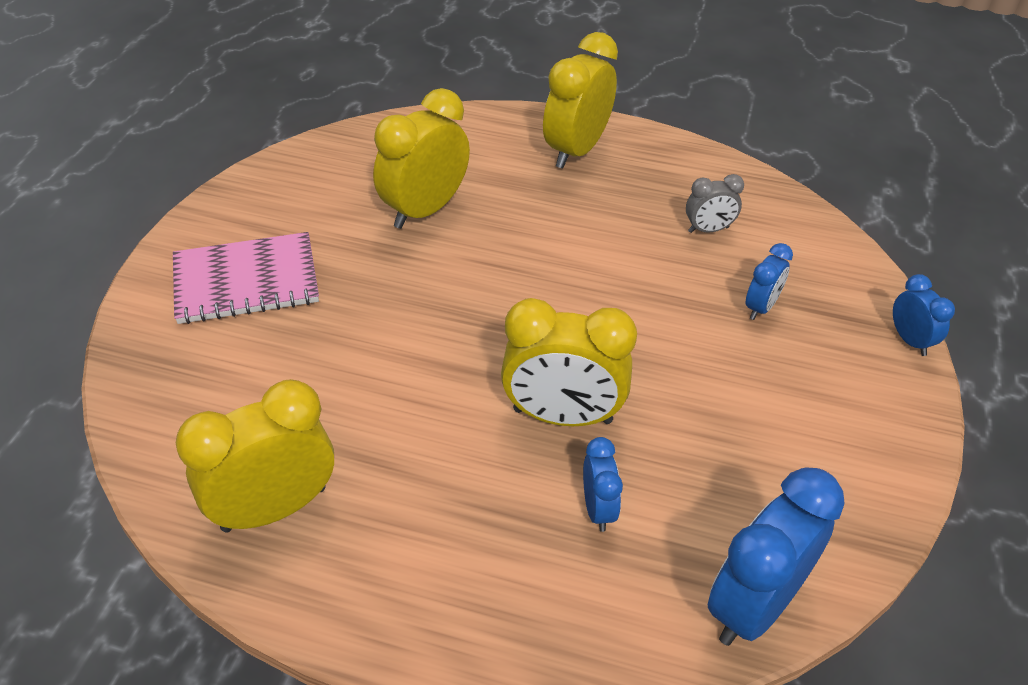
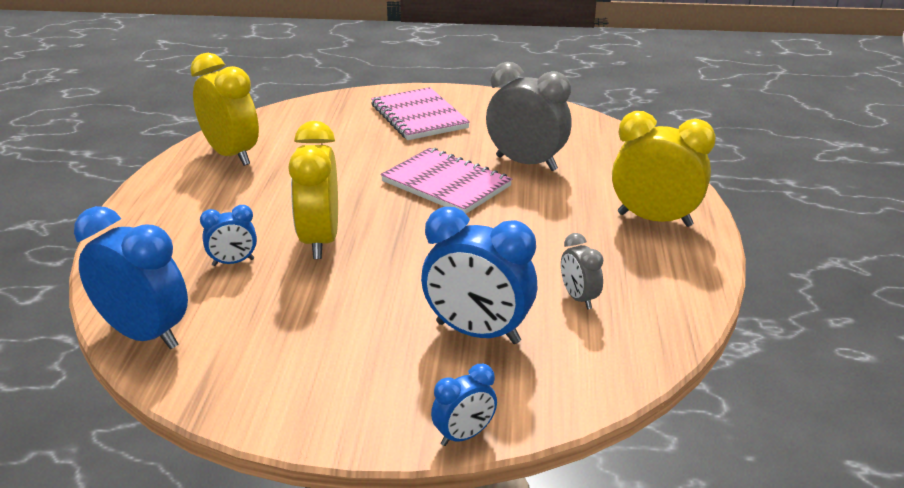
camera: 80 degrees right, 15 degrees down
yellow clock [373,88,470,229] -> grey clock [486,62,572,171]
blue clock [746,243,793,320] -> blue clock [421,207,538,344], size x1.93
none -> pink notebook [380,148,512,214]

